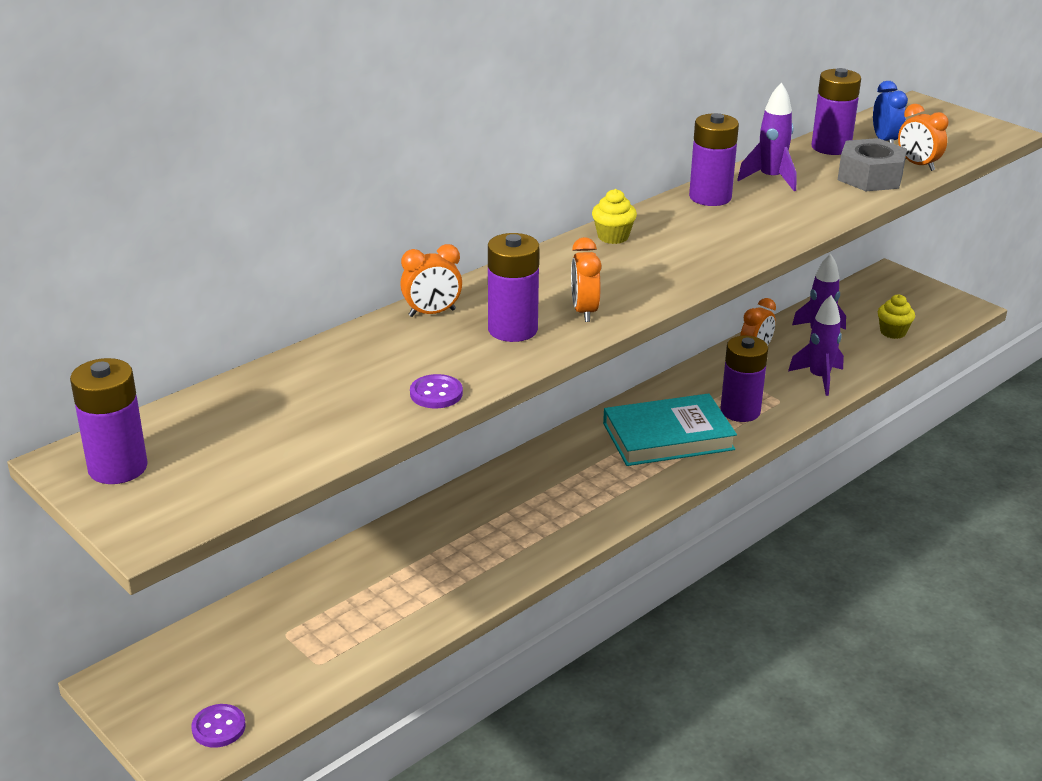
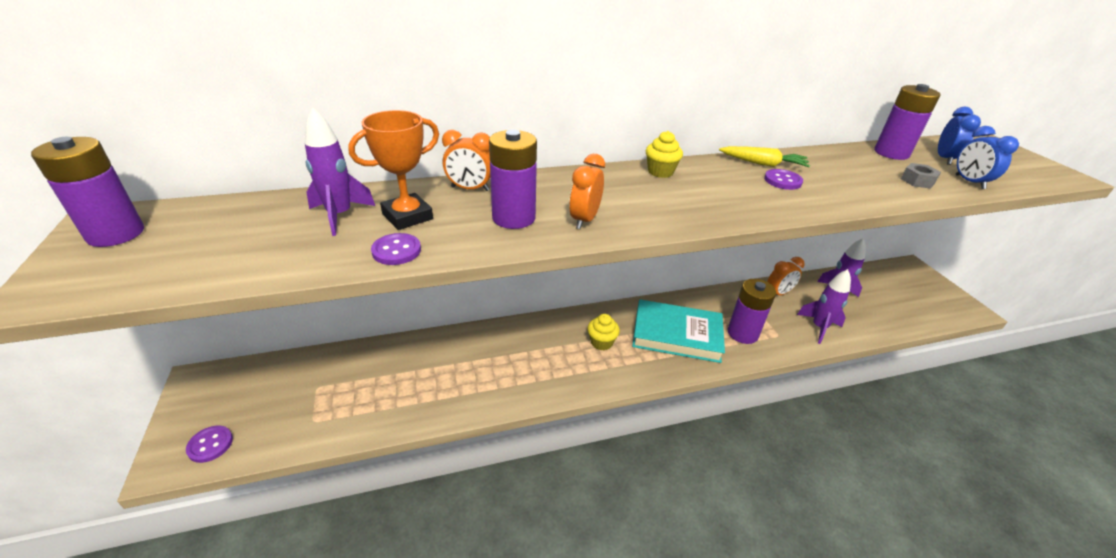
camera: 25 degrees right, 5 degrees up
purple battery [689,113,739,206] -> yellow carrot [719,146,810,167]
purple rocket [737,82,797,191] -> purple rocket moved to [305,108,375,236]
grey nut [838,138,907,191] -> grey nut [901,163,941,189], size x0.52
yellow cupcake [878,294,915,339] -> yellow cupcake moved to [587,314,620,350]
orange clock [898,104,948,171] -> blue clock [956,126,1019,189]
none -> orange trophy [348,110,439,230]
none -> purple button [764,169,803,190]

